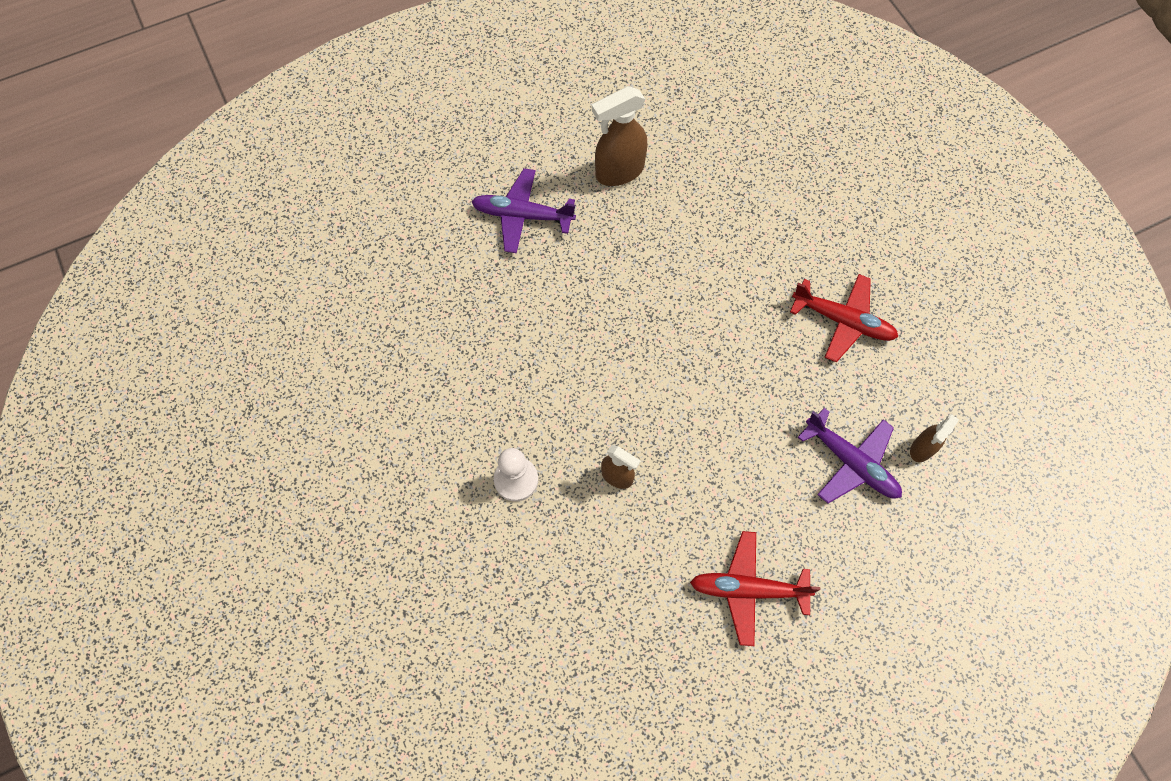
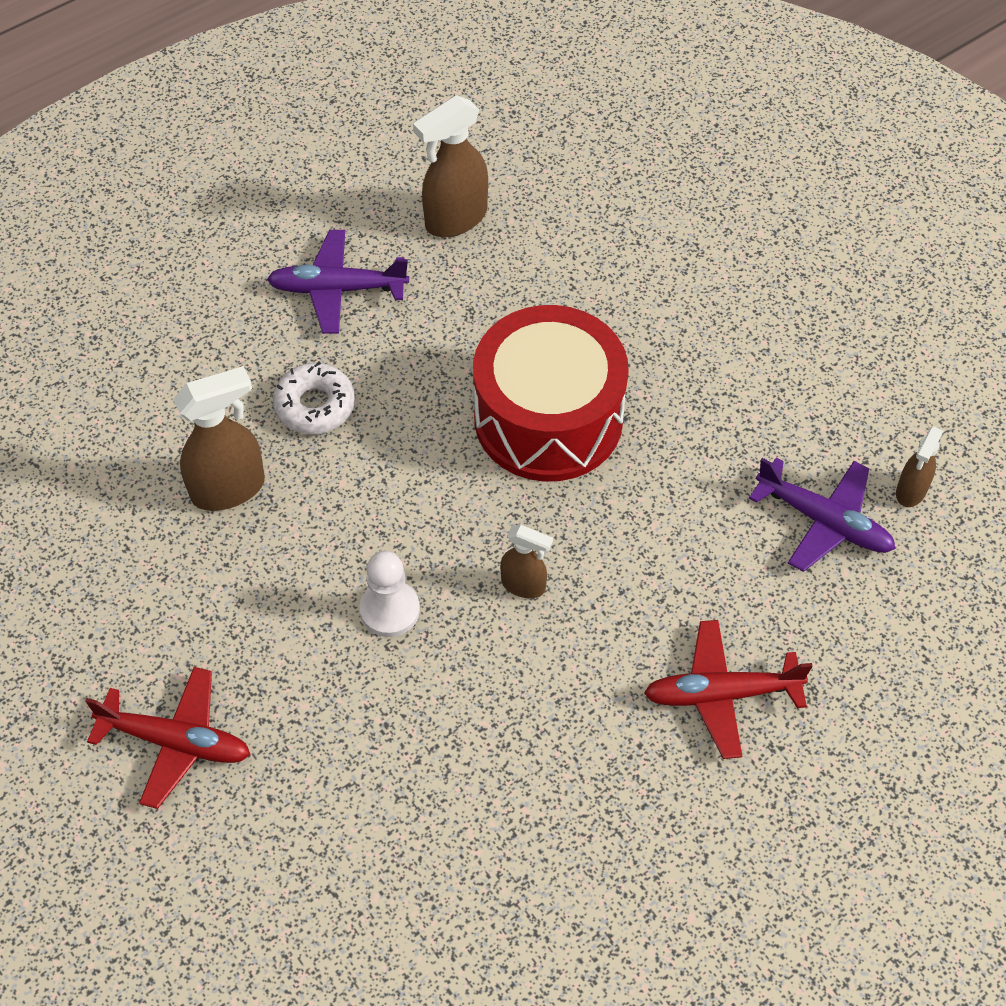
camera: 10 degrees left, 10 degrees down
red plane [790,274,898,363] -> red plane moved to [85,667,250,809]
none -> brown spray bottle [173,366,265,511]
none -> white donut [273,362,355,434]
none -> red drum [473,305,629,482]

